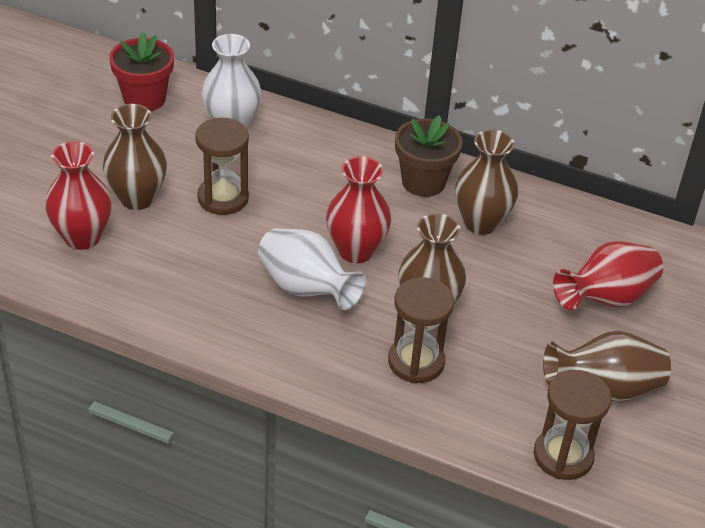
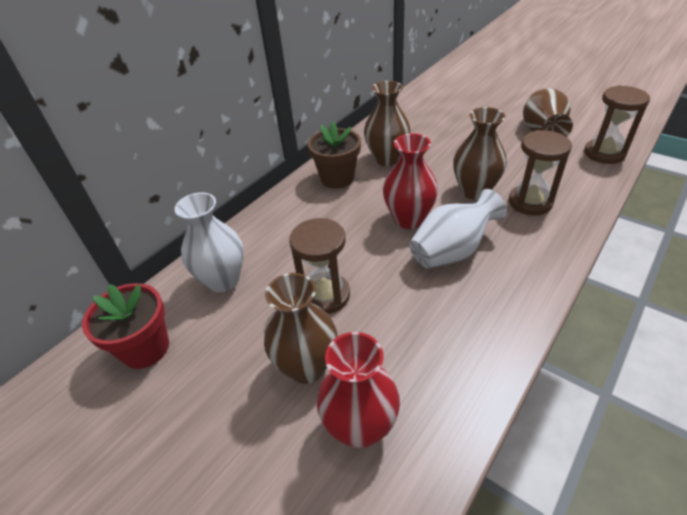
camera: 70 degrees left, 0 degrees up
red vase [553,241,663,310] -> none

